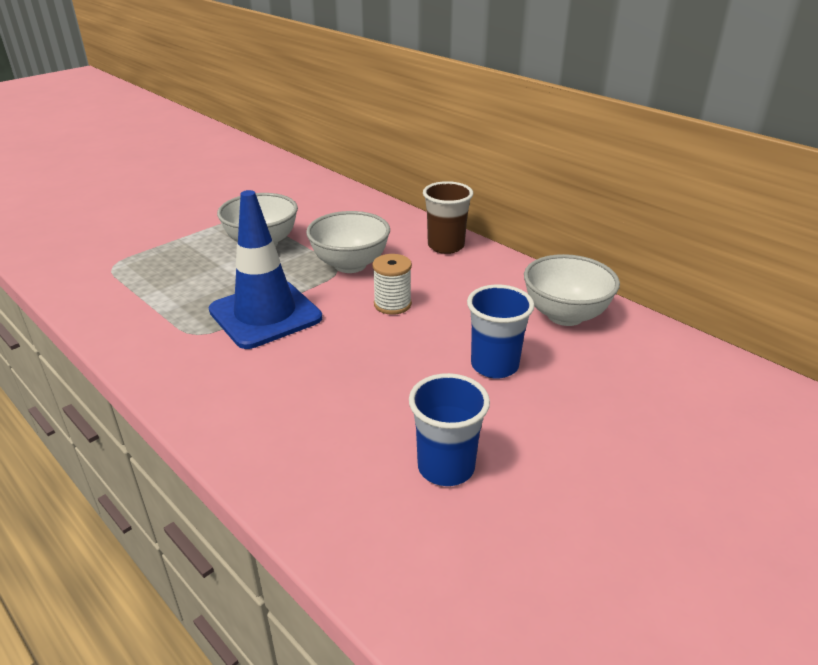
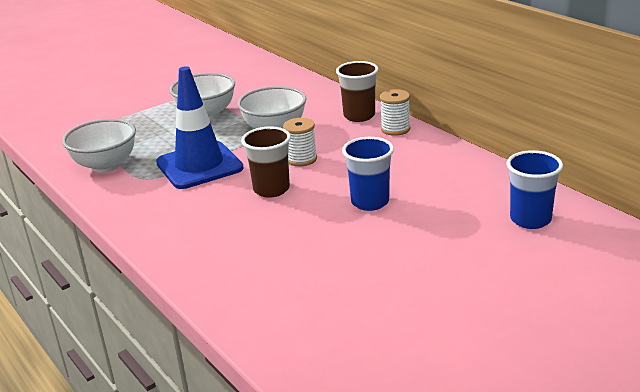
camera: 10 degrees right, 5 degrees down
blue cup [409,373,490,486] -> blue cup moved to [506,150,563,229]
white bowl [524,254,620,326] -> white bowl moved to [62,119,136,173]
none -> brown cup [241,126,291,198]
none -> white spool [380,89,410,136]

